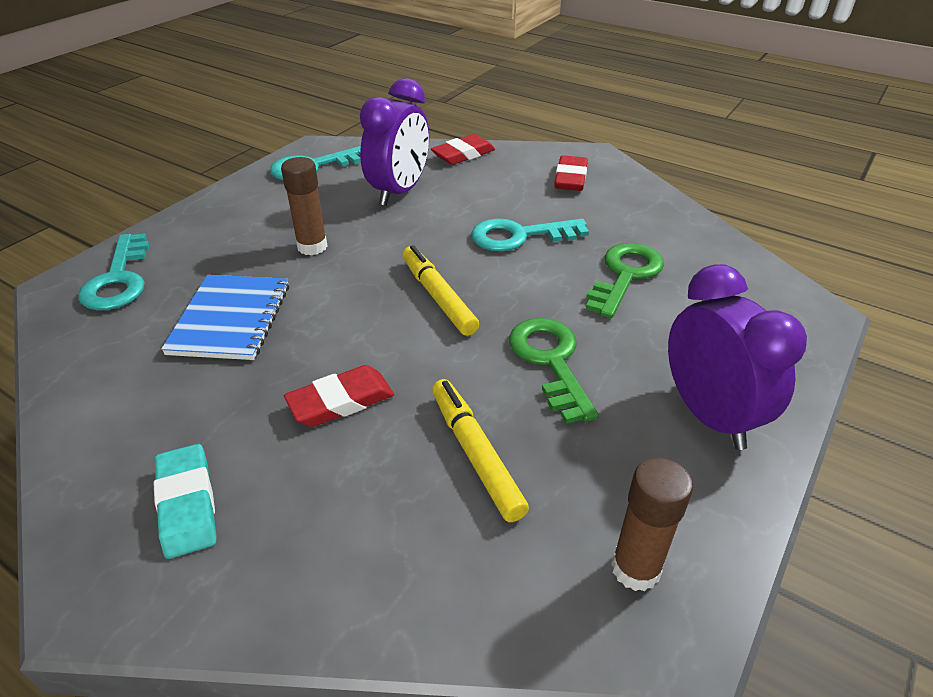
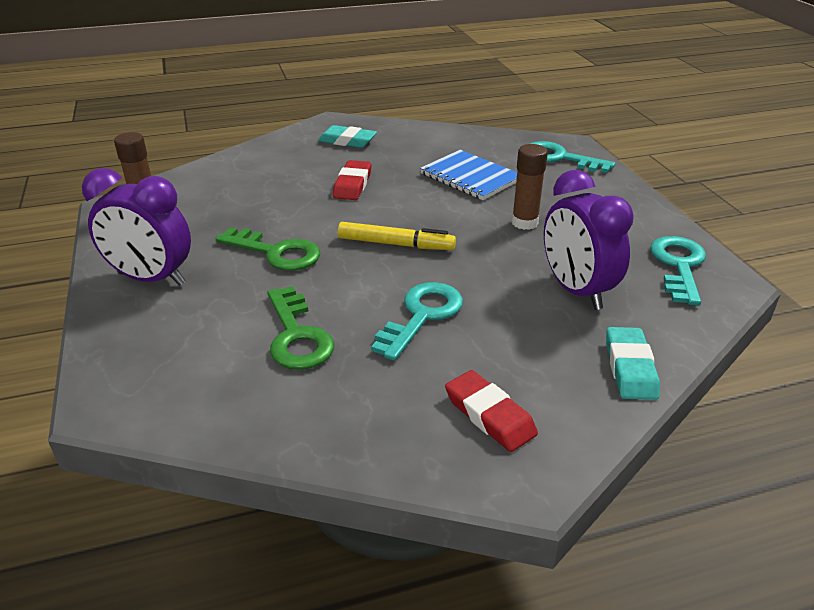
camera: 130 degrees right, 5 degrees down
red eraser [431,134,495,165] -> turquoise eraser [606,327,660,400]
yellow marker [432,379,529,522] -> none

